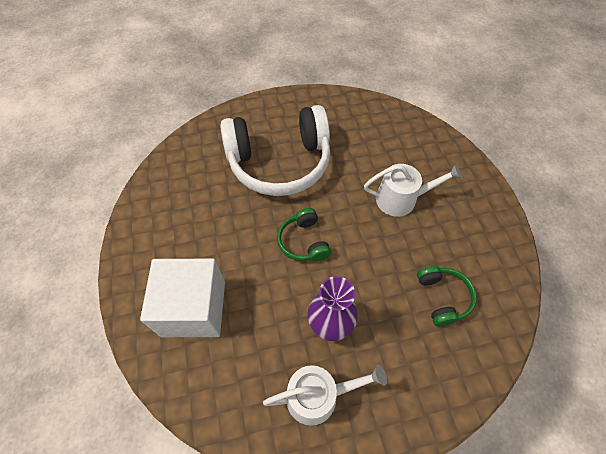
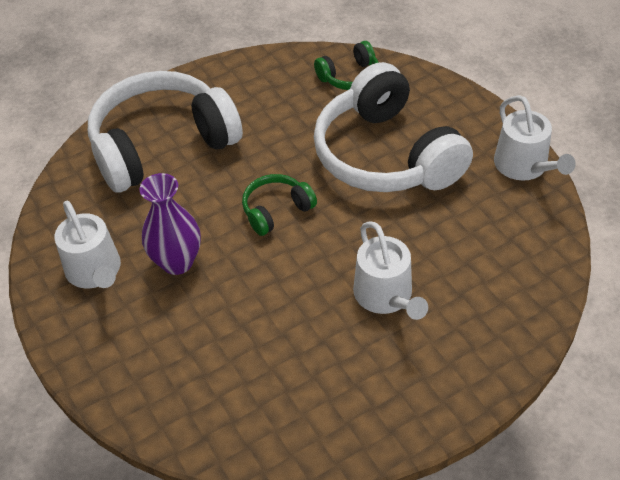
camera: 75 degrees right, 10 degrees down
white cube [140,259,225,337] -> white headphones [88,71,243,193]
green headphones [417,266,477,326] -> green headphones moved to [314,41,379,90]
none -> white watering can [494,95,576,181]

